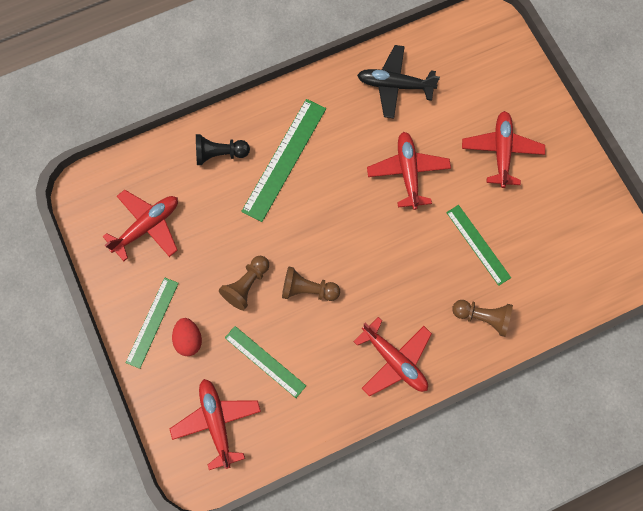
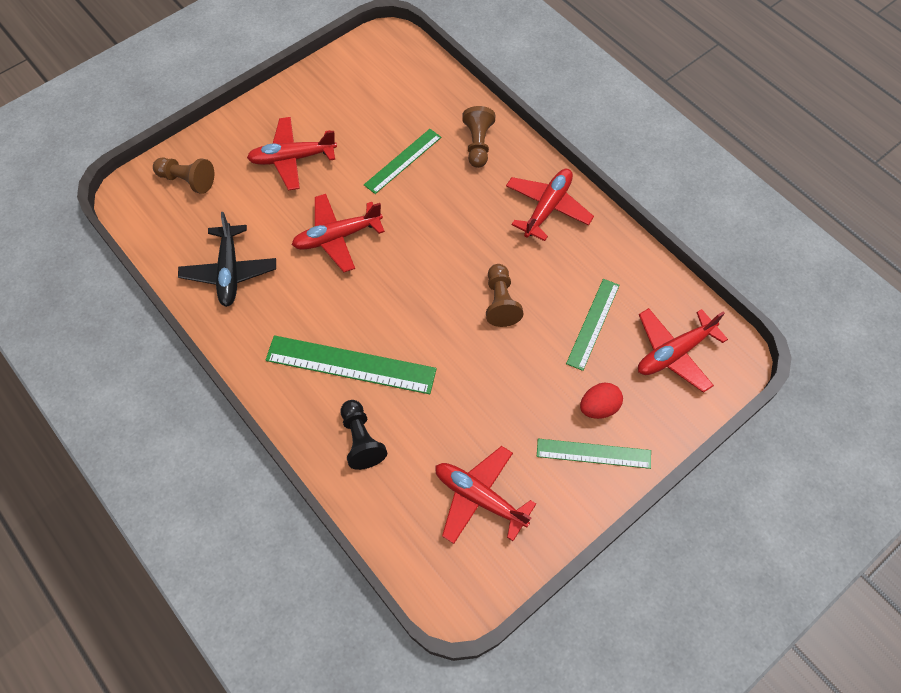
camera: 105 degrees left, 10 degrees down
brown pawn [219,256,269,310] -> brown pawn moved to [153,157,214,194]

